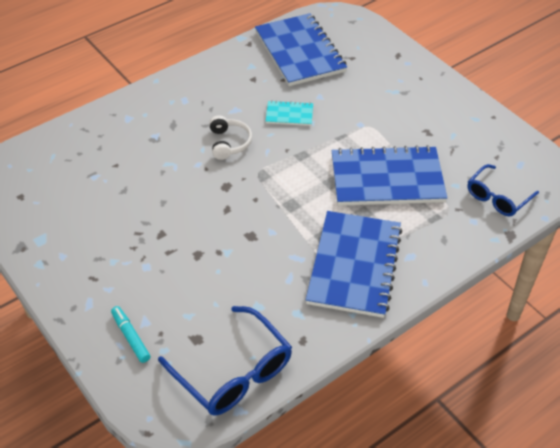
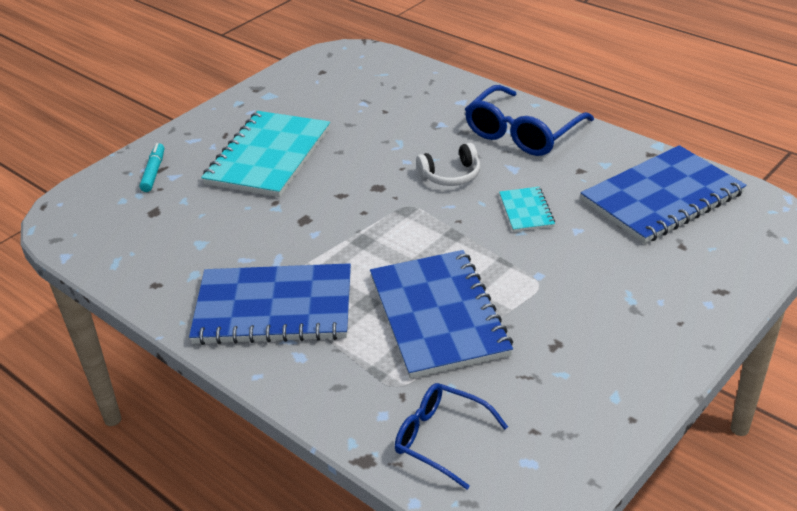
camera: 80 degrees right, 10 degrees down
turquoise marker [111,306,151,363] -> turquoise marker turned 45 degrees counterclockwise [140,143,164,192]
blue glasses [158,306,292,416] -> blue glasses moved to [465,85,594,156]
none -> turquoise notebook [201,111,330,197]

